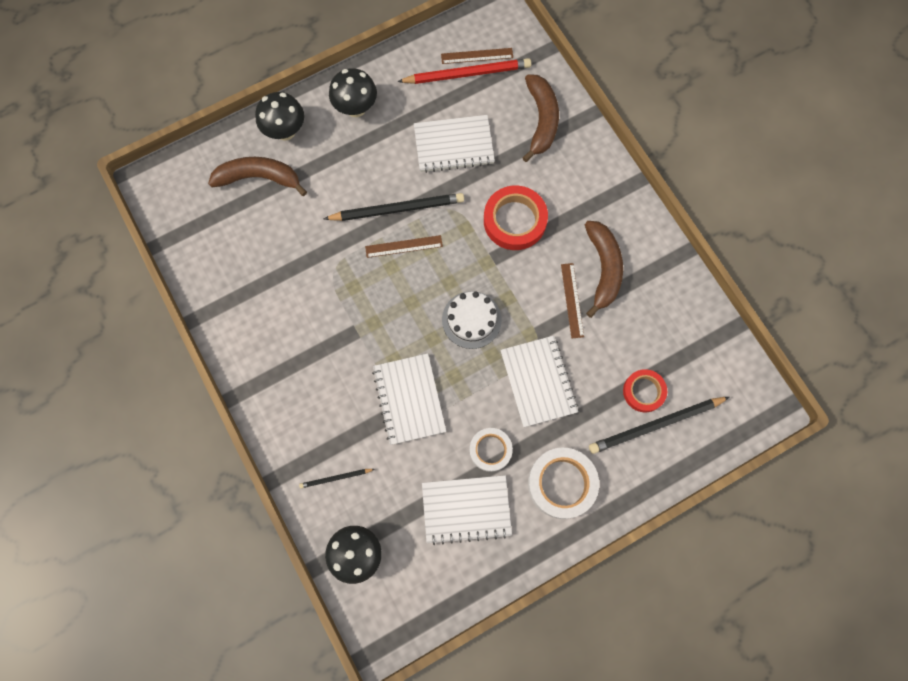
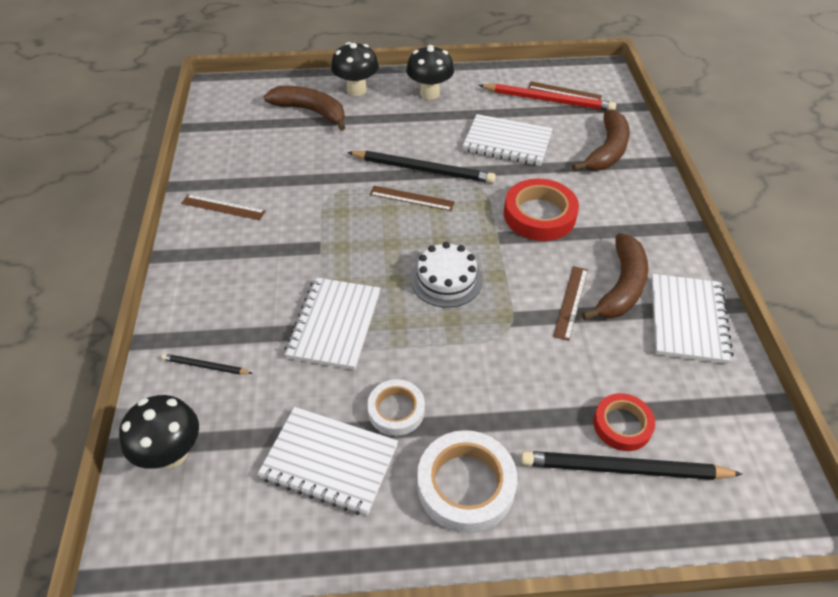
camera: 25 degrees right, 25 degrees down
white notebook [500,336,578,427] -> white notebook moved to [651,274,734,364]
none -> brown ruler [181,194,266,220]

